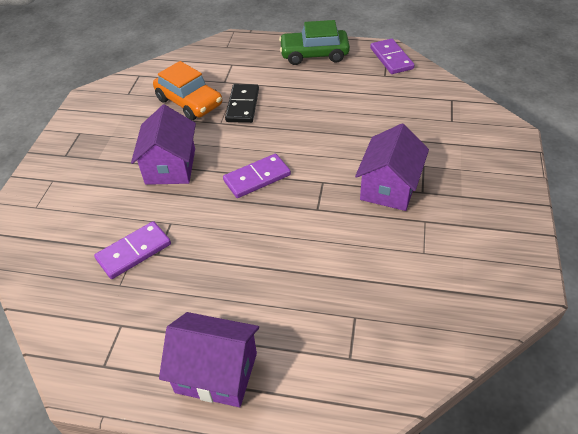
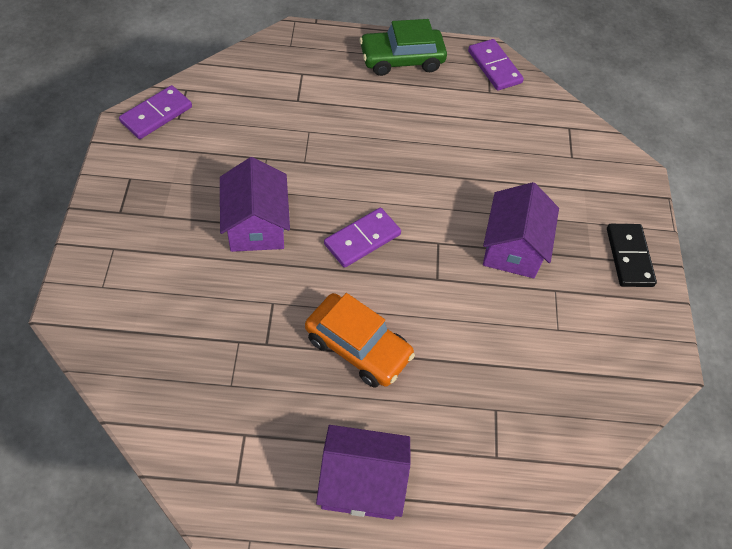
camera: 15 degrees left, 10 degrees up
purple domino [94,221,171,279] -> purple domino moved to [119,85,192,139]
orange car [153,61,222,120] -> orange car moved to [305,293,415,387]
black domino [225,84,259,123] -> black domino moved to [607,224,657,287]

